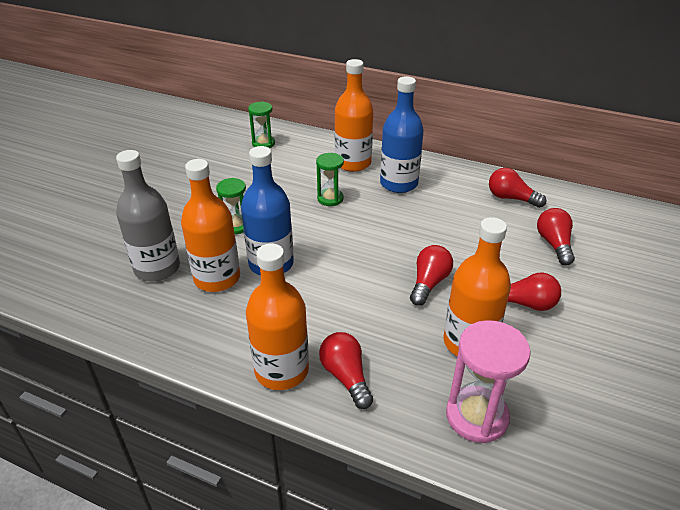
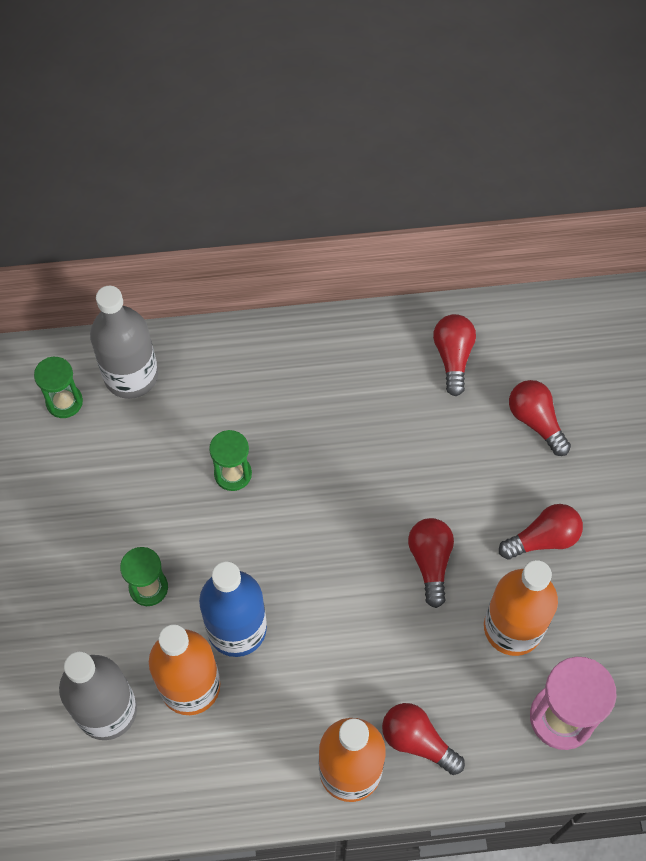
camera: 30 degrees left, 25 degrees up
orange bottle [335,59,373,172] -> none
blue bottle [380,76,424,193] -> none
red light bulb [489,168,546,208] -> red light bulb turned 90 degrees clockwise [433,314,476,396]
none -> grey bottle [90,286,158,399]

